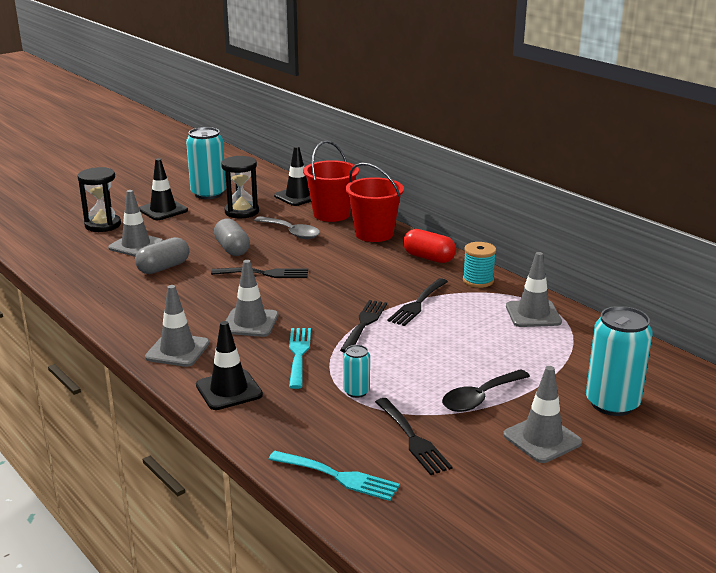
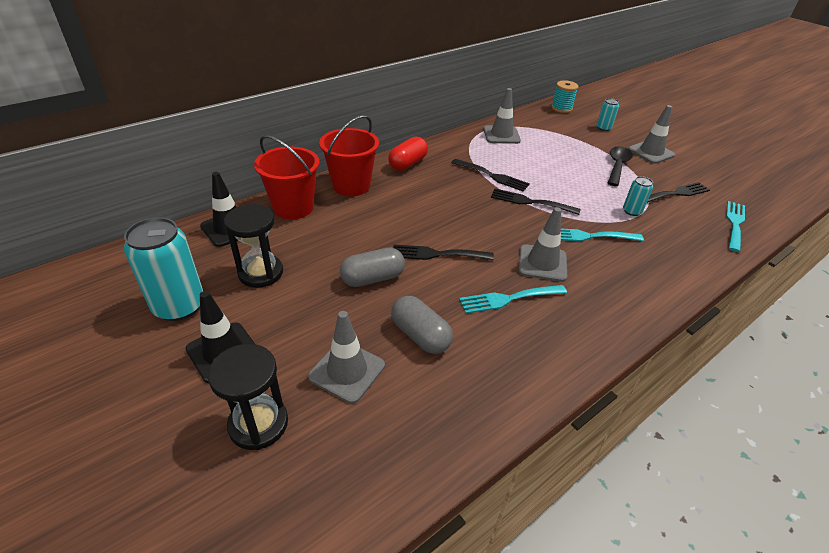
camera: 90 degrees left, 15 degrees up
grey traffic cone [145,285,210,367] -> none
black traffic cone [196,321,263,410] -> none
black fork [211,267,308,278] -> black fork turned 90 degrees counterclockwise [393,245,494,260]
grey spoon [254,216,320,239] -> none
black spoon [442,369,530,412] -> black spoon turned 120 degrees counterclockwise [608,146,633,186]
turquoise spool [463,242,496,288] -> turquoise spool moved to [551,80,578,113]
turquoise can [586,306,653,416] -> turquoise can [597,98,619,131], size x0.50
none -> turquoise fork [459,285,567,314]

